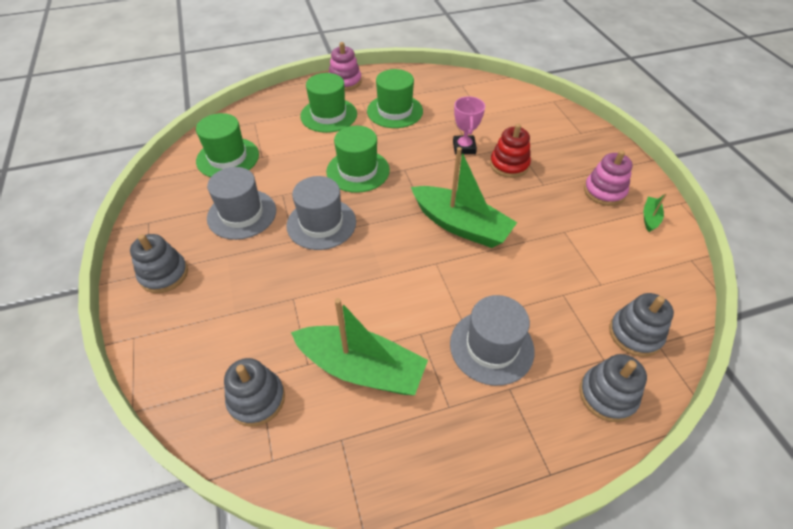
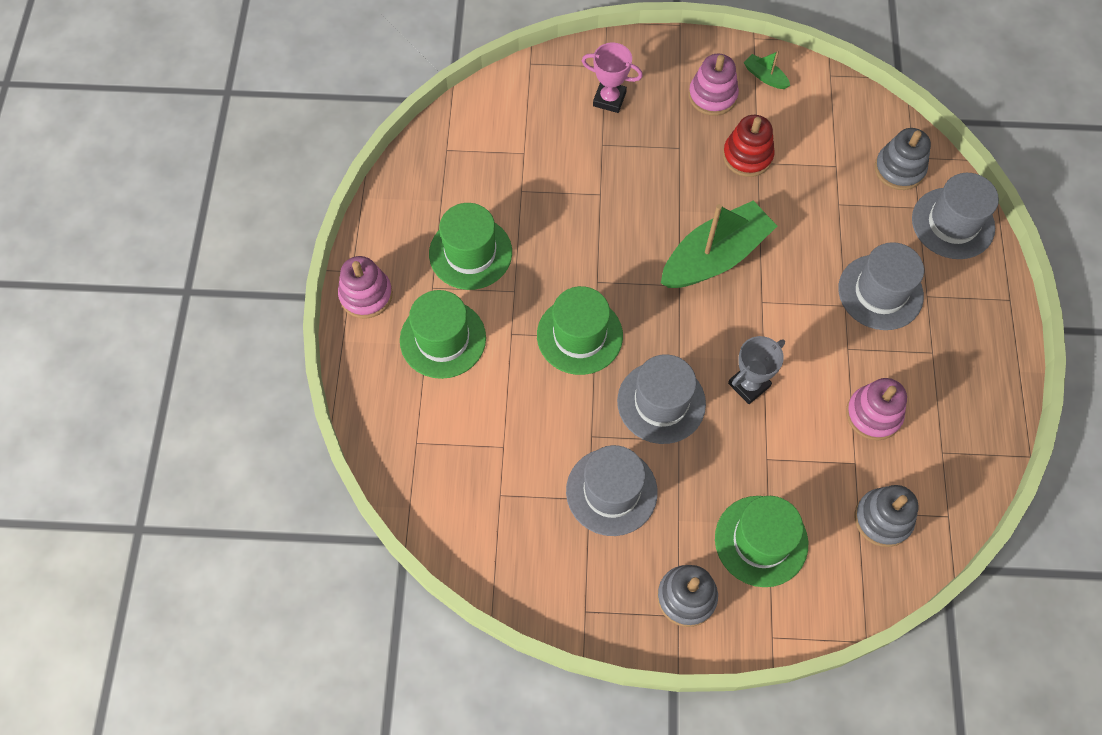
camera: 70 degrees left, 15 degrees up
green hat [196,113,259,177] -> green hat moved to [715,496,808,587]
green boat [291,298,428,395] -> pink stacking toy [846,378,907,440]
pink trophy [453,96,485,155] -> pink trophy moved to [582,43,643,113]
red stacking toy [490,124,531,178] -> red stacking toy moved to [723,115,775,177]
grey stacking toy [579,354,647,422] -> grey hat [912,173,999,259]
none -> grey trophy [728,336,785,404]

